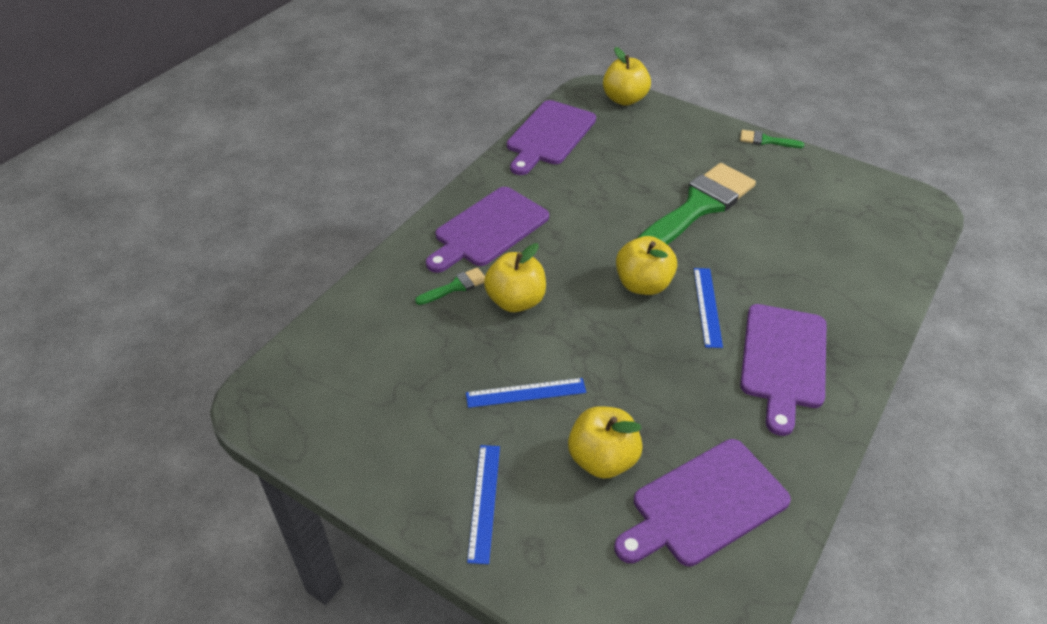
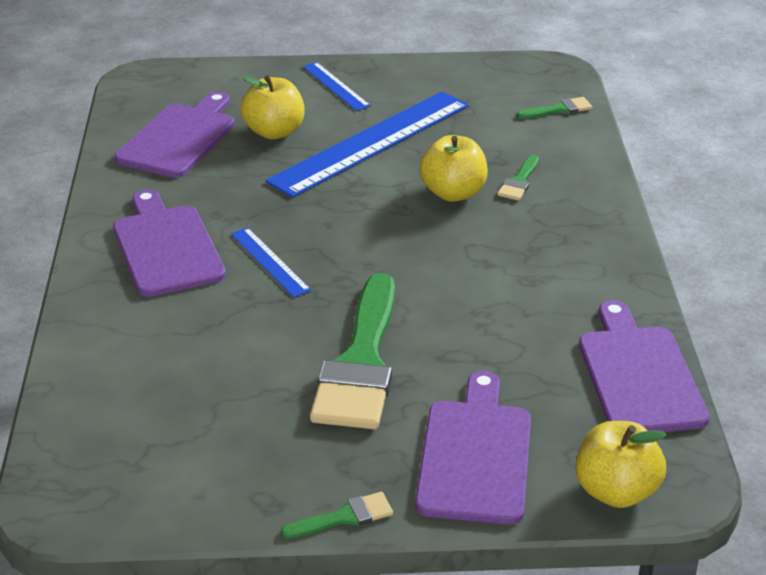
camera: 145 degrees right, 10 degrees down
purple cutting board [426,187,549,273] -> purple cutting board moved to [415,371,531,524]
blue ruler [466,378,586,408] -> blue ruler [266,91,469,198], size x2.18
yellow apple [616,236,677,295] -> none
none -> green brush [517,97,592,119]

